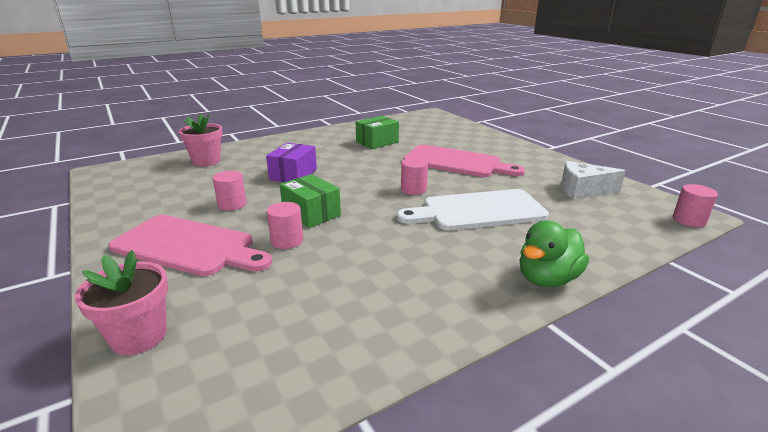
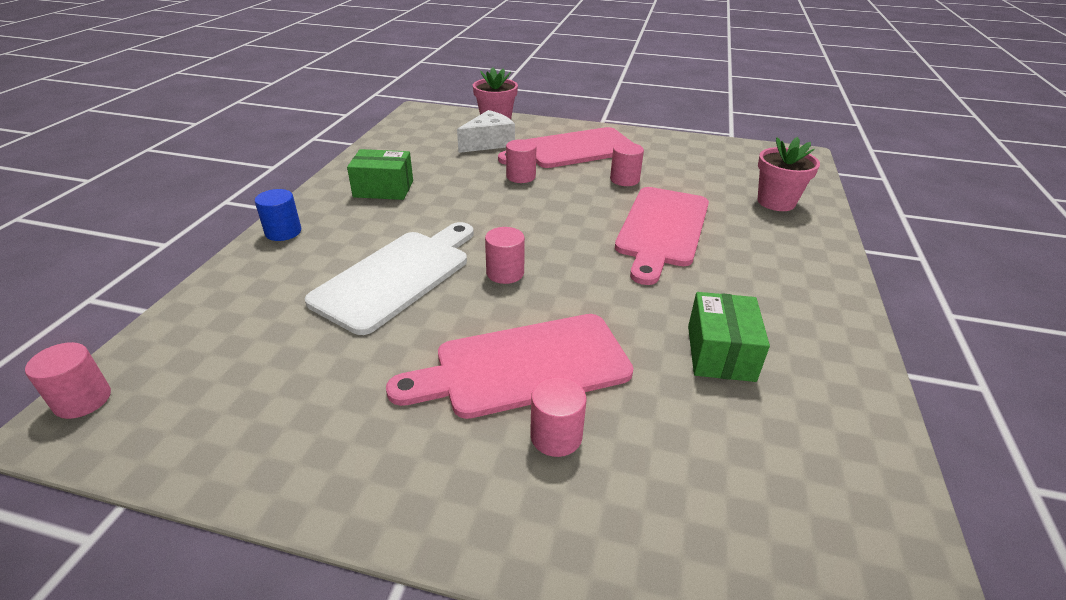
camera: 135 degrees right, 10 degrees up
purple box [266,143,317,182] -> pink cutting board [615,187,709,285]
green box [280,174,341,228] -> green box moved to [347,149,413,200]
green duck [519,221,589,287] -> blue cylinder [255,189,301,241]
white cheese [561,161,626,200] -> white cheese moved to [457,110,515,153]
none -> pink cylinder [530,377,586,457]

